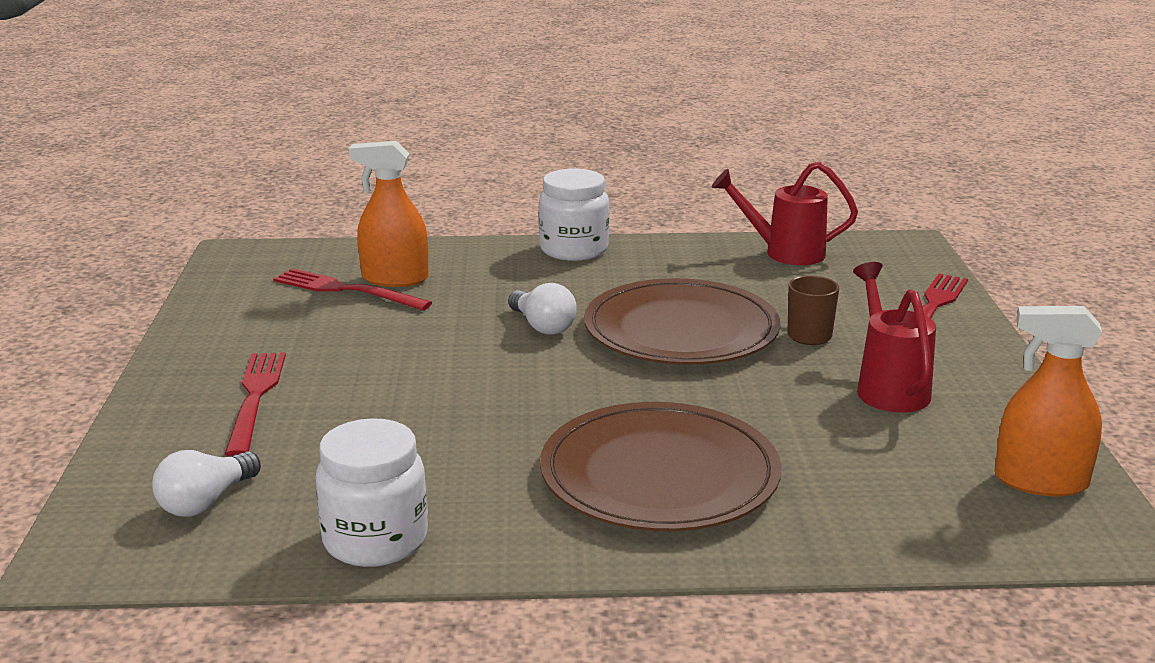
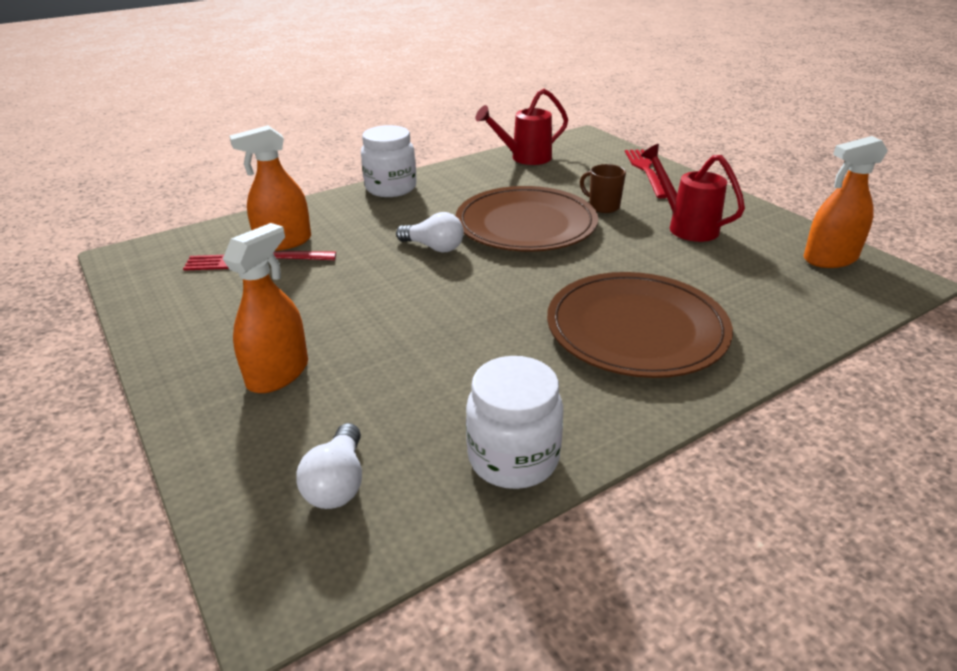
camera: 30 degrees left, 10 degrees up
red fork [225,352,286,457] -> orange spray bottle [223,223,308,393]

